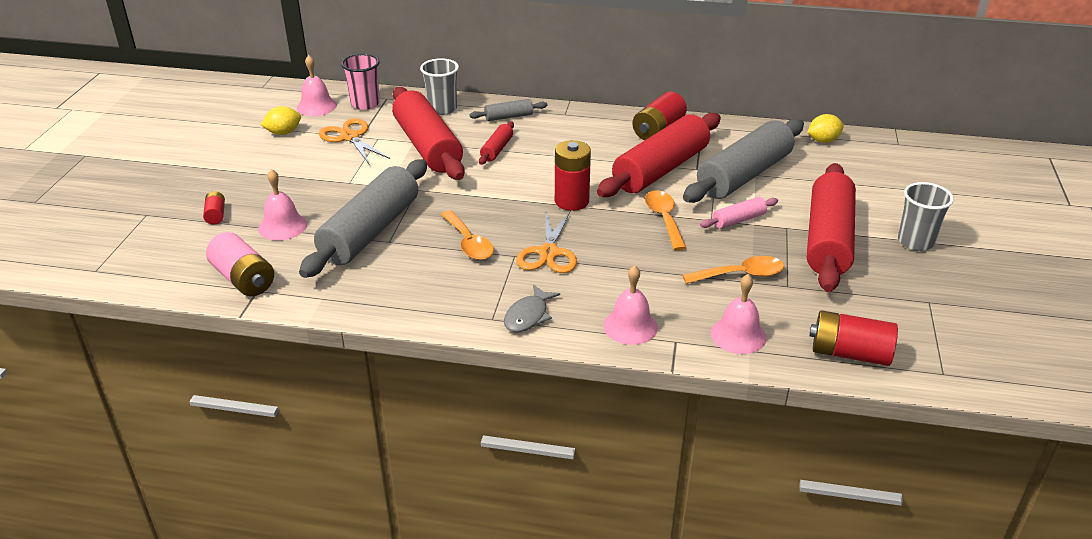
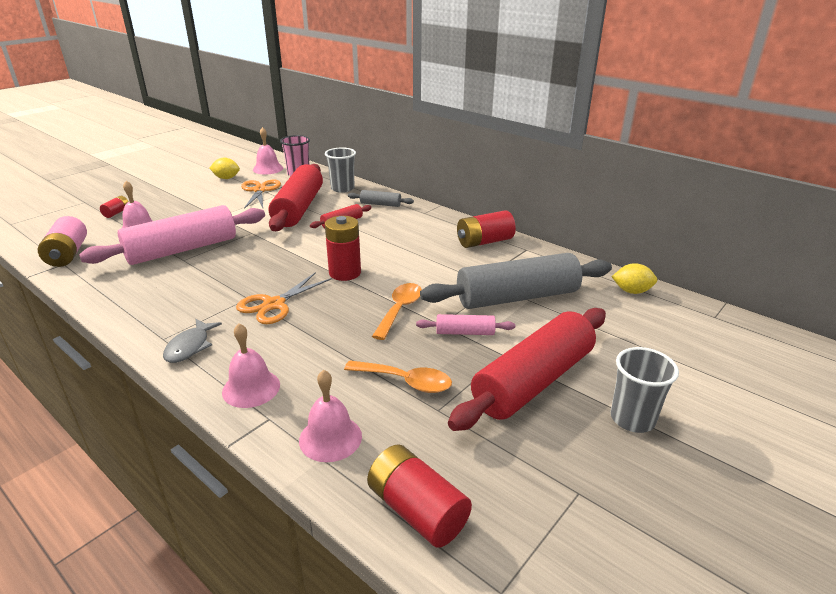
camera: 30 degrees right, 5 degrees down
grey rolling pin [299,159,427,278] -> pink rolling pin [79,205,265,265]
orange spoon [440,210,494,260] -> none
grey fish [504,284,560,332] -> grey fish turned 45 degrees counterclockwise [163,319,222,363]
red rolling pin [597,113,721,197] -> none

